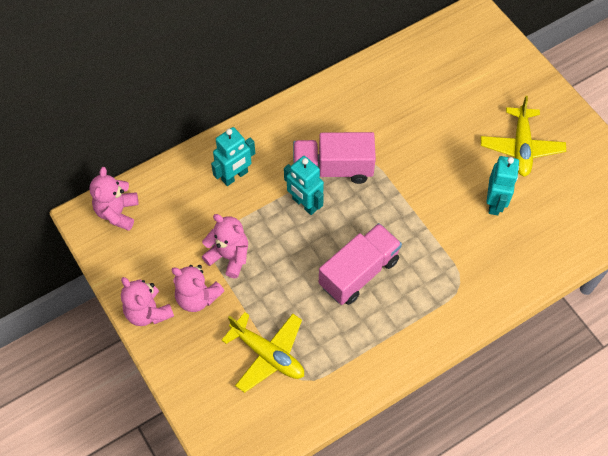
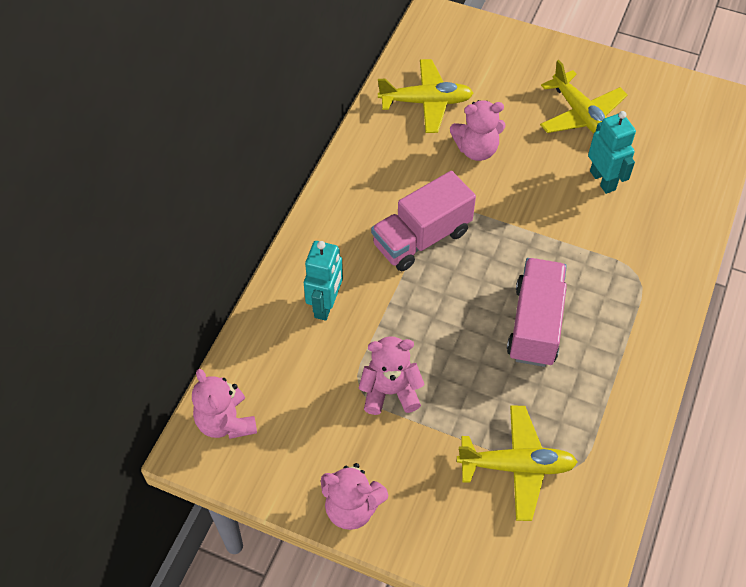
camera: 35 degrees left, 5 degrees down
pink teddy bear [171,265,224,312] -> pink teddy bear moved to [450,100,505,161]
turquoise robot [284,156,324,215] -> none
none -> yellow plane [378,59,473,133]

